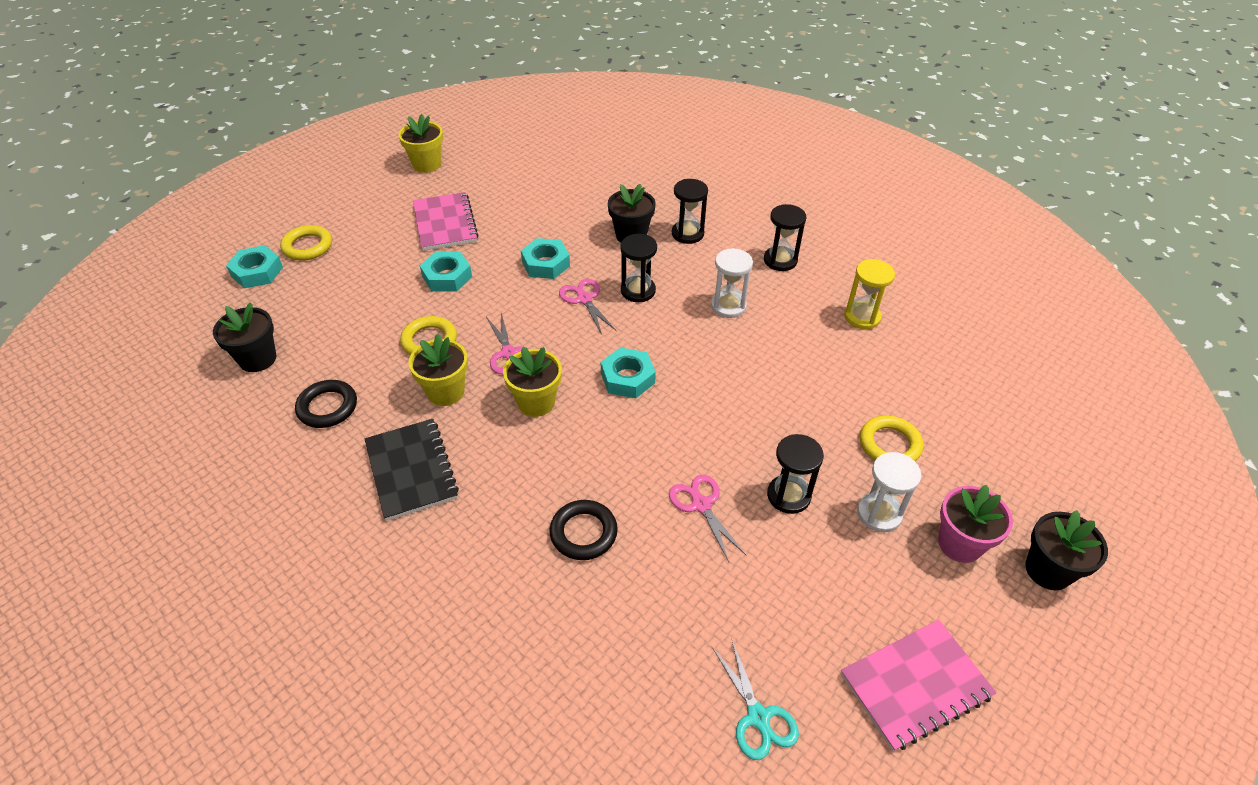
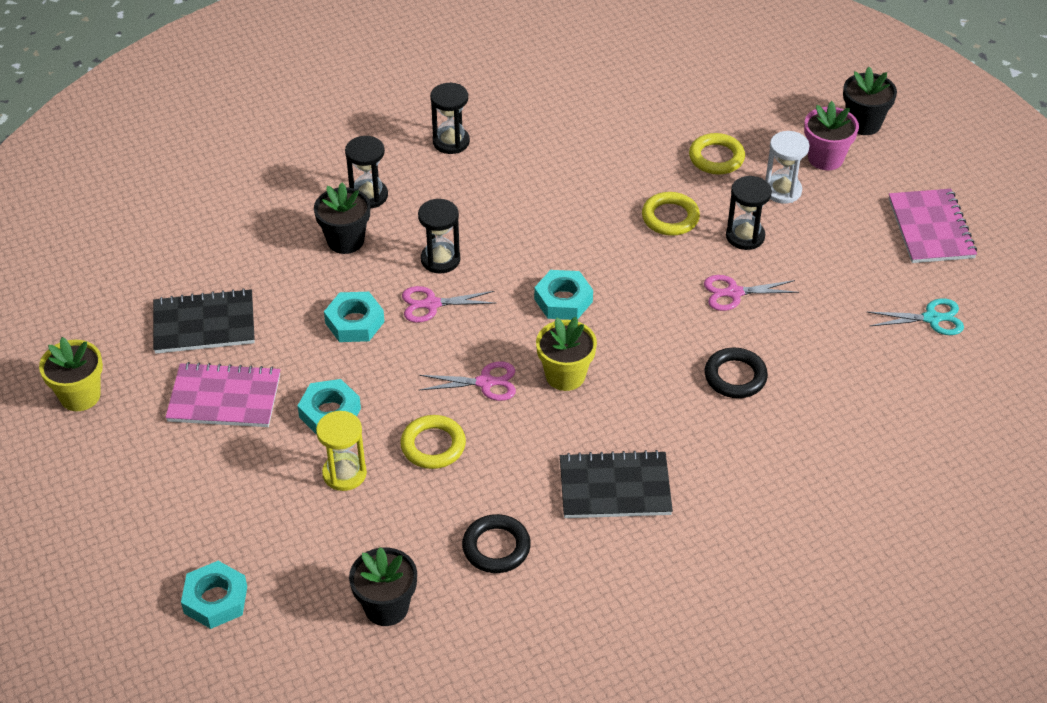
camera: 70 degrees left, 0 degrees up
yellow ring [280,225,332,261] -> yellow ring moved to [642,192,700,236]
yellow flower pot [408,334,468,406] -> none
white hourglass [711,248,753,318] -> none
yellow hourglass [844,259,895,329] -> yellow hourglass moved to [316,411,367,491]
none -> black notebook [153,288,255,354]

